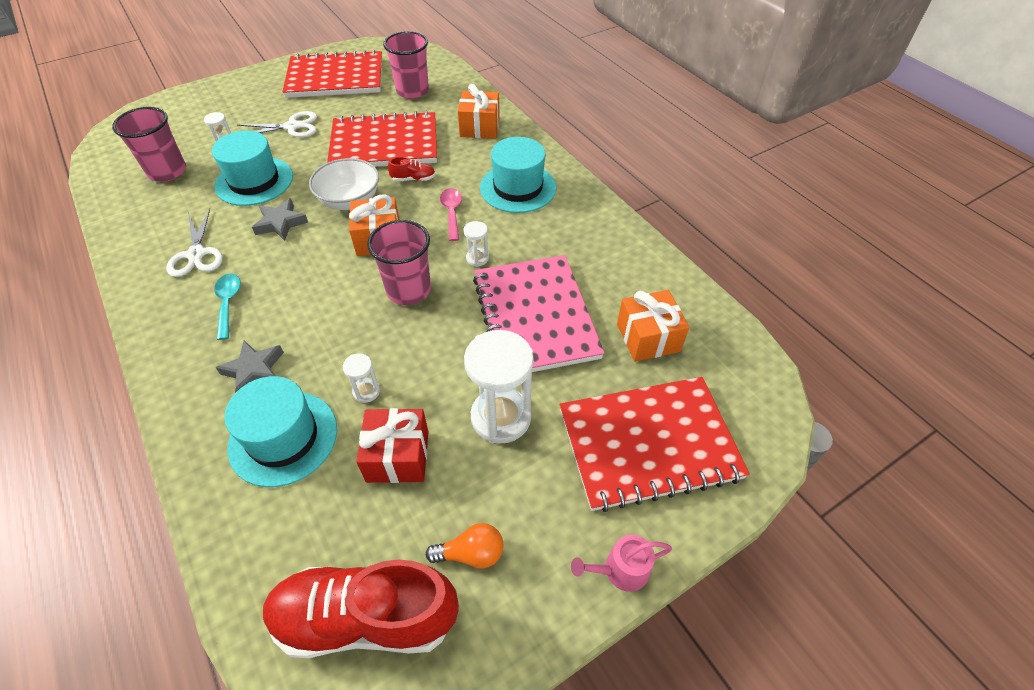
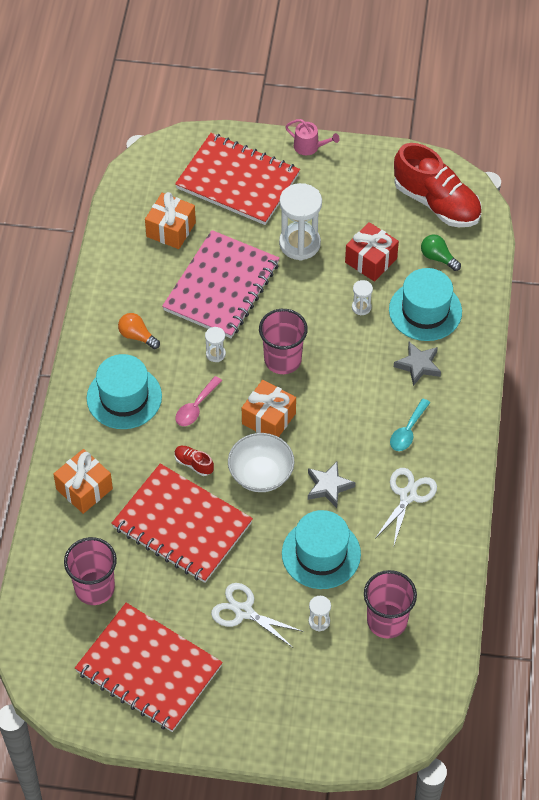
camera: 140 degrees left, 5 degrees up
orange light bulb [426,523,503,569] -> orange light bulb moved to [118,313,160,349]
none -> green light bulb [421,234,461,271]

